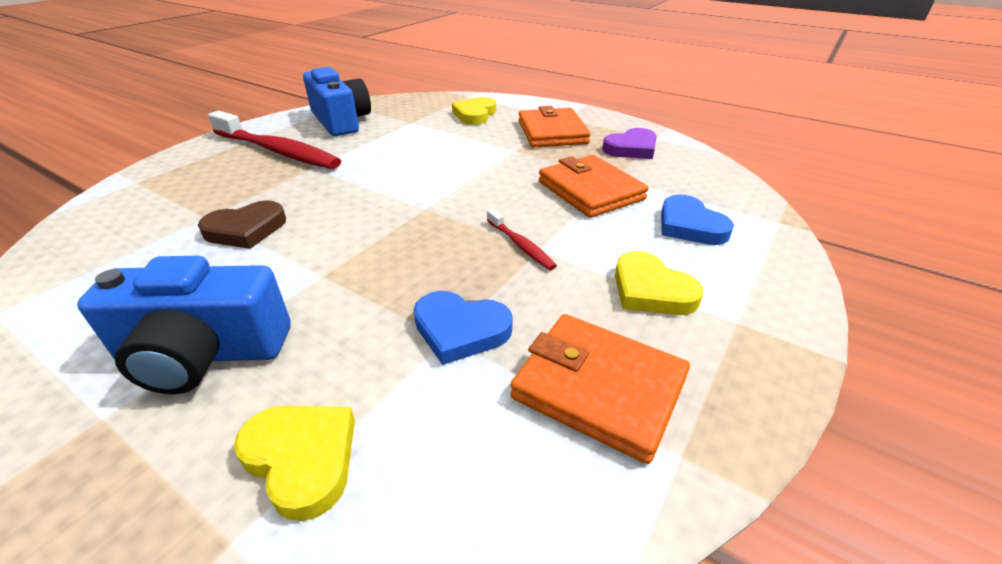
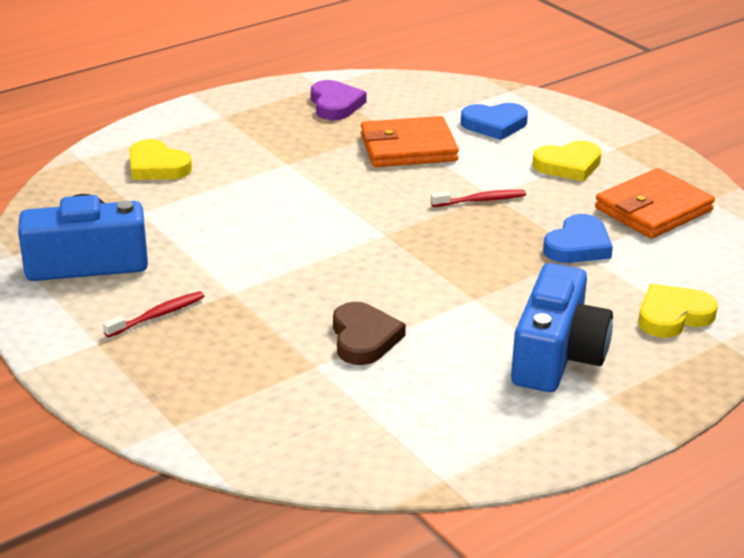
camera: 70 degrees left, 5 degrees down
red toothbrush [208,110,341,169] -> red toothbrush [103,291,205,338], size x0.46
orange wallet [519,106,591,147] -> none

